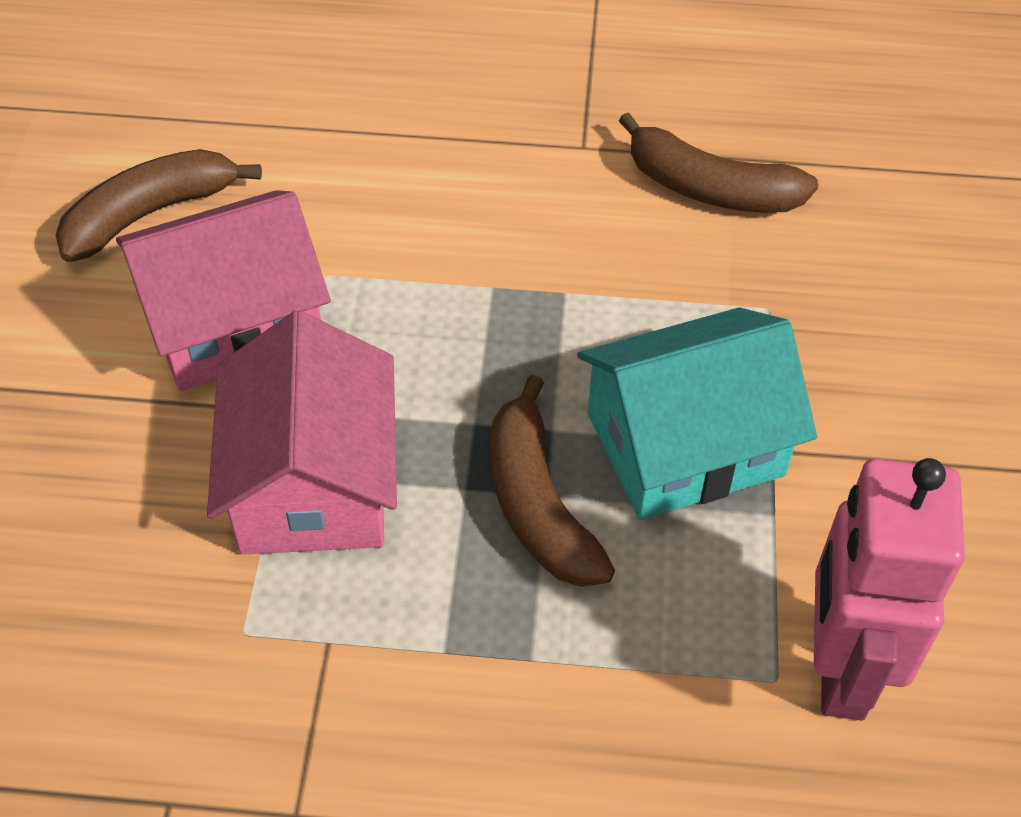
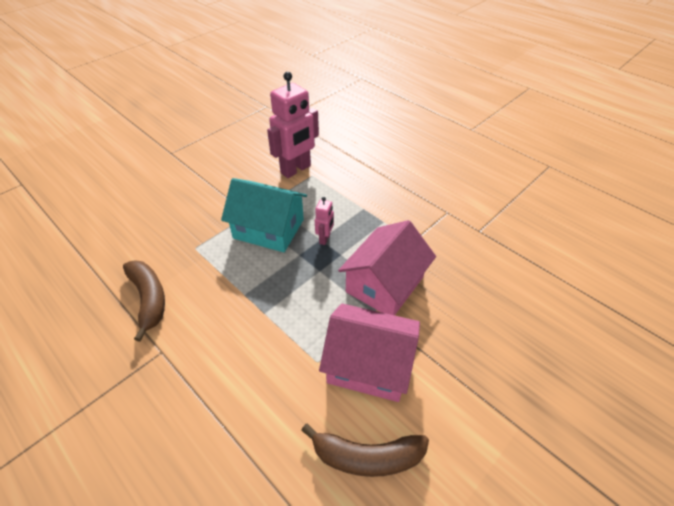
camera: 140 degrees left, 5 degrees down
brown banana [491,375,615,587] -> pink robot [315,197,334,245]

